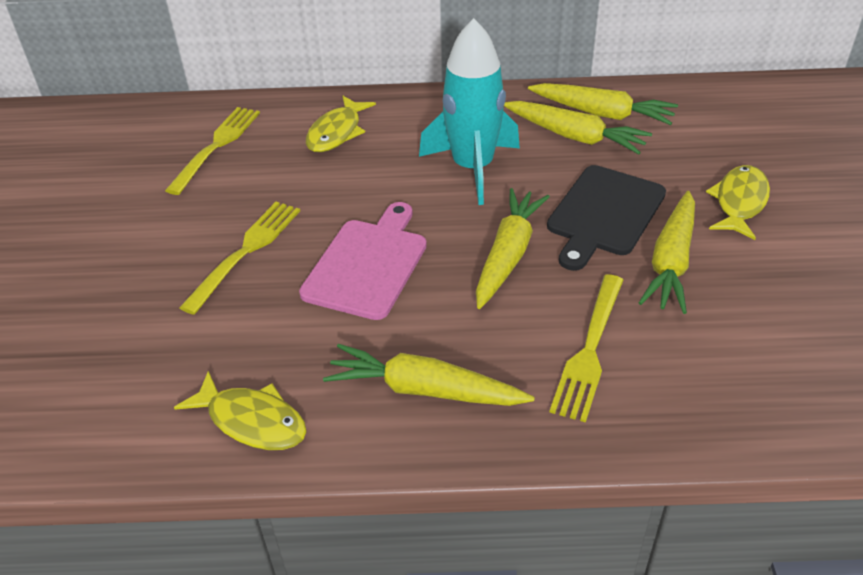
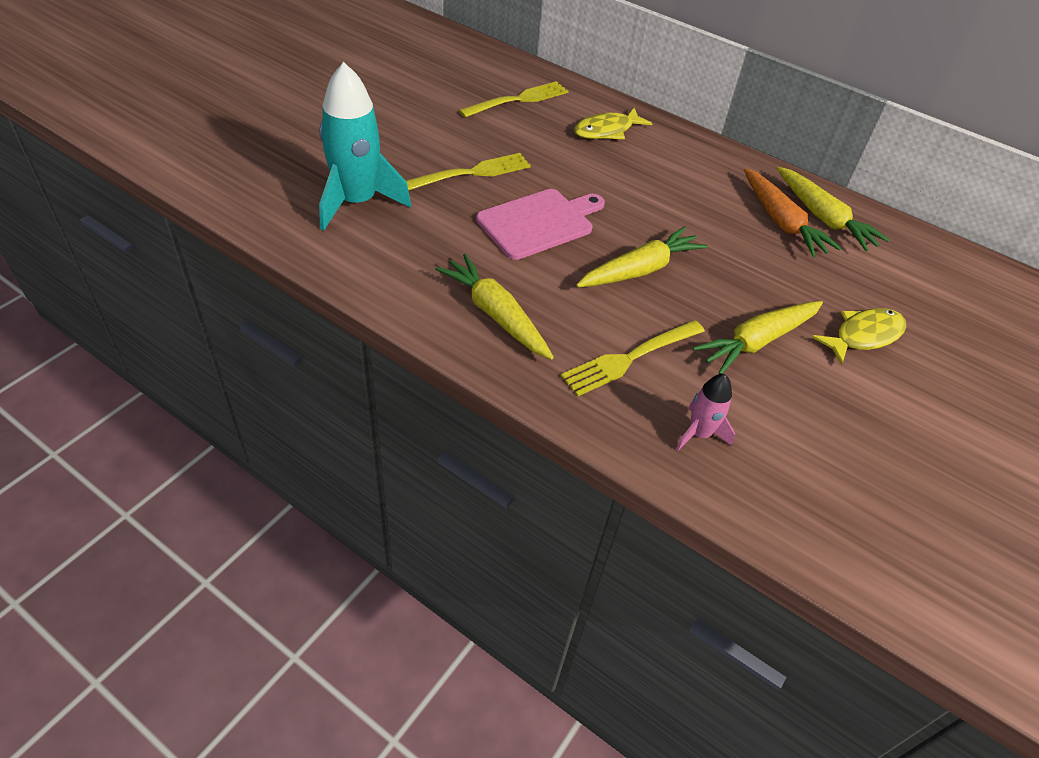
camera: 30 degrees right, 5 degrees up
yellow fish [174,371,307,450] -> none
turquoise rocket [419,18,520,205] -> turquoise rocket moved to [319,62,411,231]
yellow carrot [504,101,652,155] -> orange carrot [744,168,841,257]
black cutting board [547,165,666,271] -> none
none -> pink rocket [676,374,735,451]

